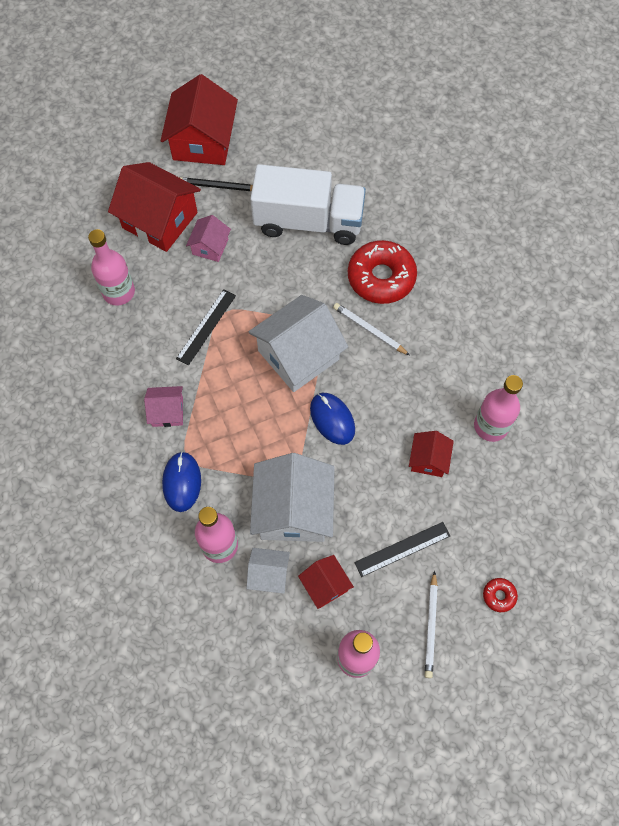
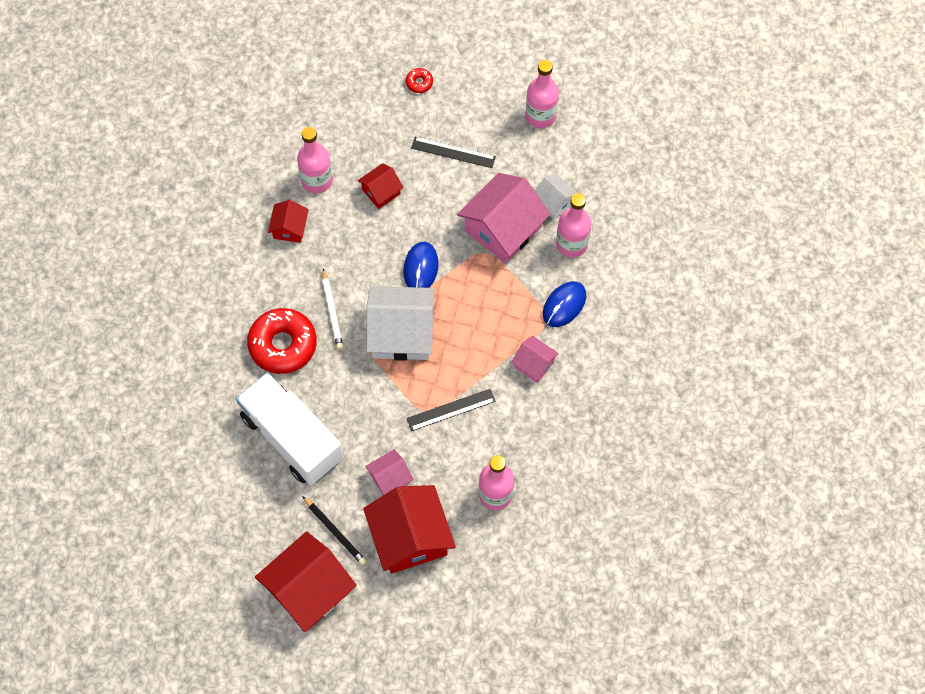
camera: 140 degrees left, 0 degrees up
white house [250,453,335,542] -> pink house [457,173,551,264]
red house [298,555,354,609] -> red house moved to [268,200,309,243]
white pencil [425,571,438,678] -> none

